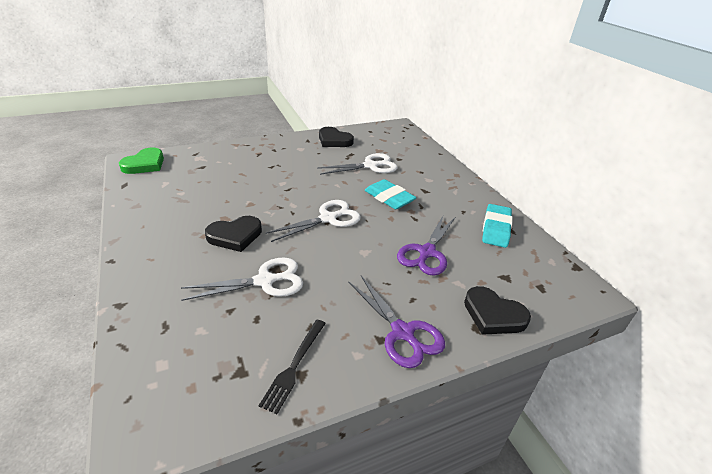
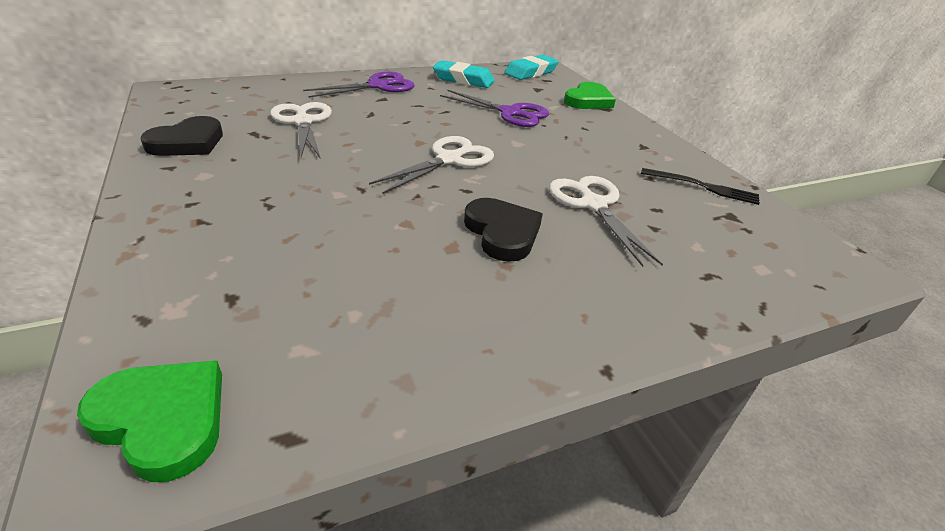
camera: 90 degrees left, 0 degrees up
white scissors [265,200,361,242] -> white scissors turned 75 degrees clockwise [369,136,494,194]
purple scissors [348,276,445,368] -> purple scissors moved to [303,72,415,98]
turquoise eraser [365,179,416,209] -> turquoise eraser moved to [504,55,559,80]
black heart [464,286,531,335] -> green heart [564,82,616,109]

